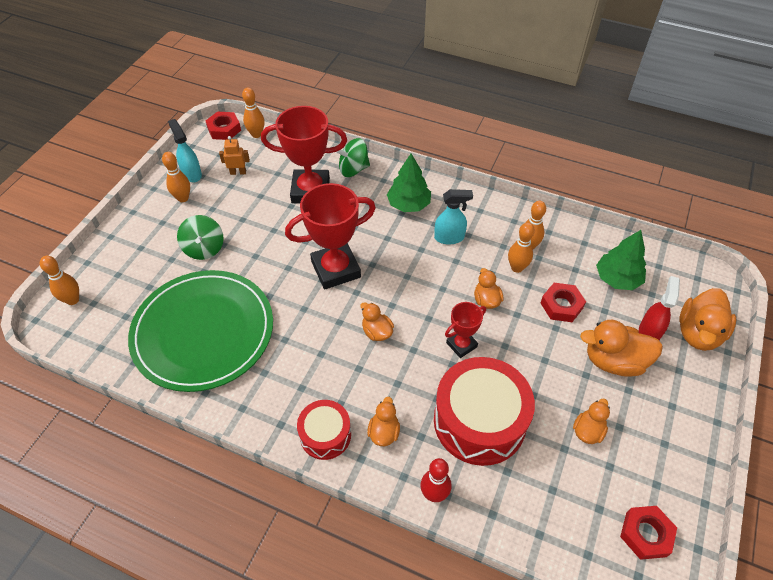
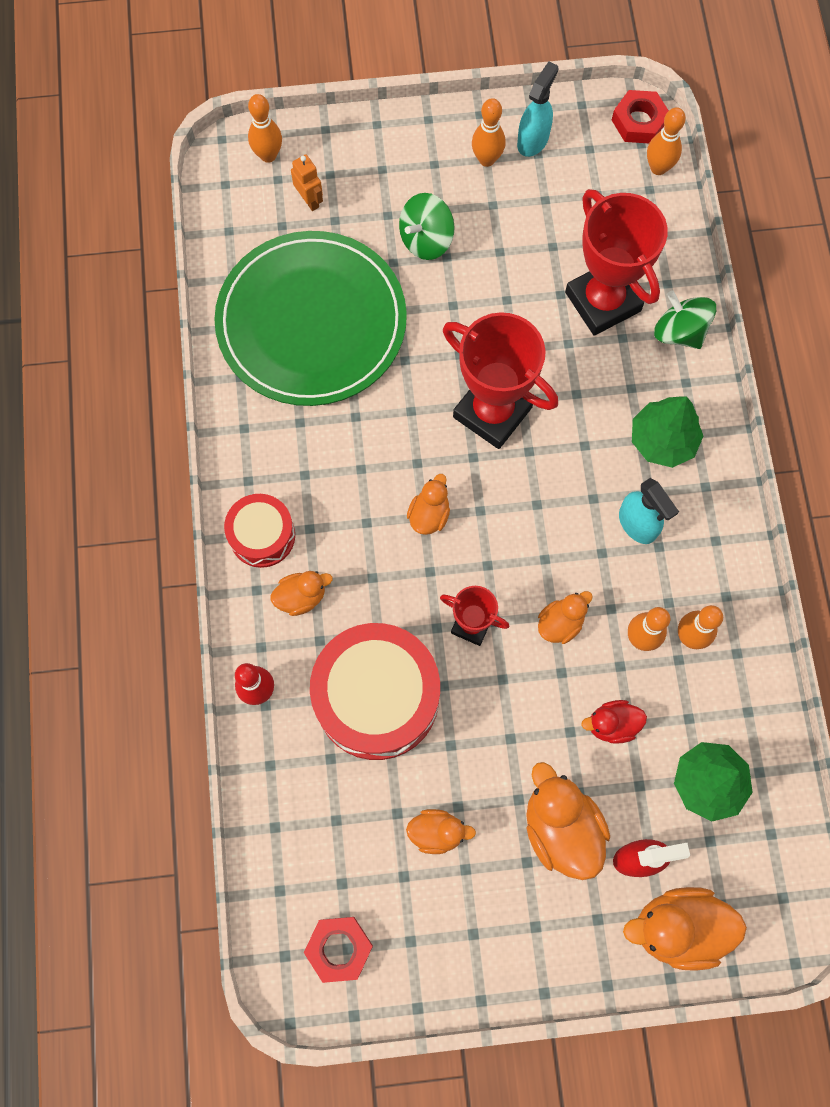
camera: 60 degrees right, 20 degrees up
orange robot [219,136,250,175] -> orange robot moved to [291,154,323,211]
red nut [541,283,586,322] -> red duck [581,700,647,744]

